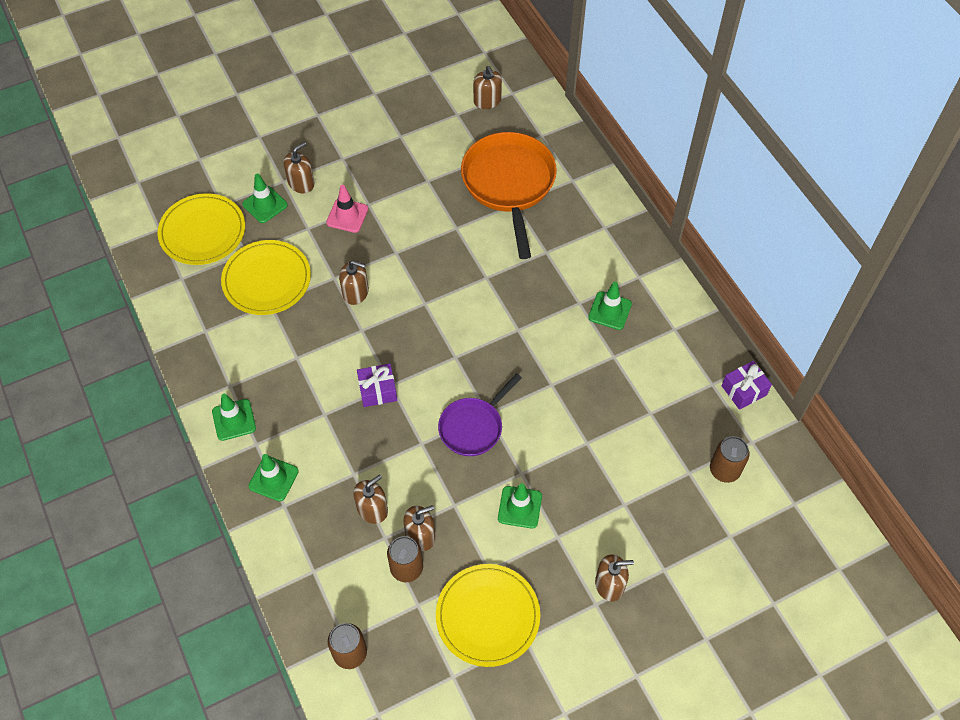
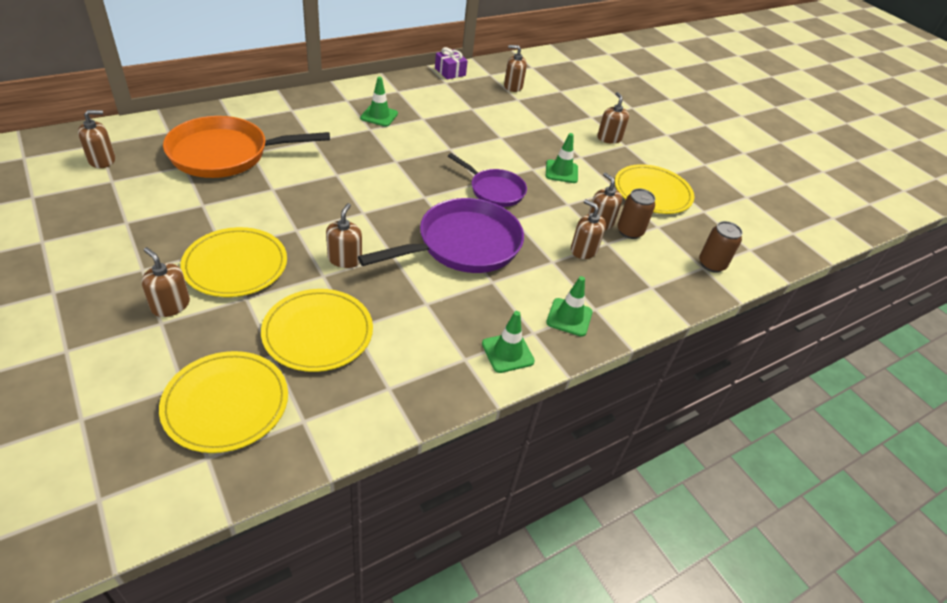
camera: 100 degrees left, 15 degrees down
green traffic cone [242,174,288,223] -> none
pink traffic cone [326,185,368,233] -> yellow plate [180,227,287,297]
purple gift [357,364,397,407] -> purple pan [358,198,524,273]
brown can [710,436,749,483] -> brown soap dispenser [504,45,527,92]

